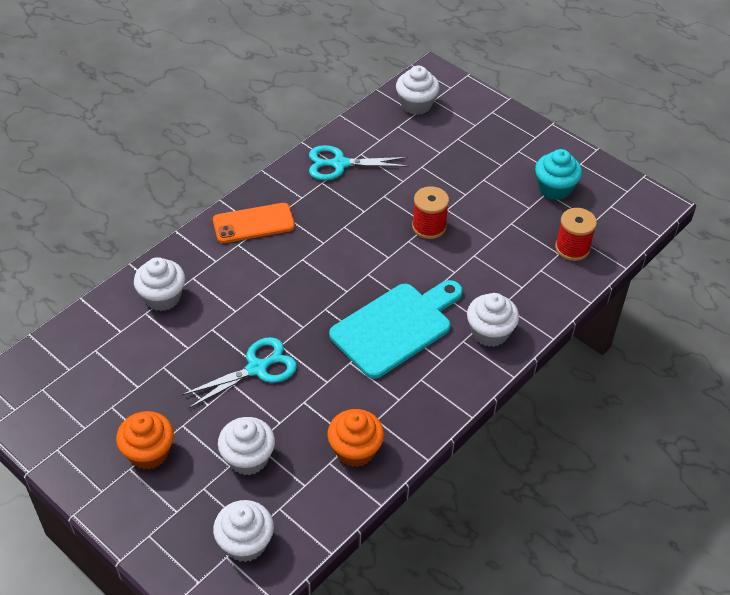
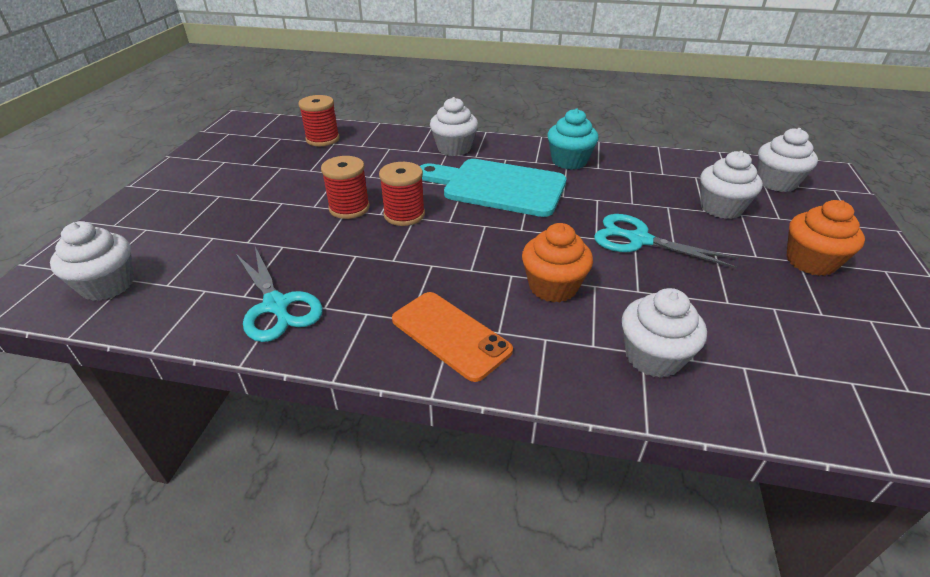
camera: 120 degrees left, 10 degrees down
orange cupcake [328,409,384,467] -> orange cupcake moved to [522,223,593,303]
turquoise cupcake [535,149,582,200] -> turquoise cupcake moved to [548,108,599,170]
none -> red spool [379,162,425,226]

